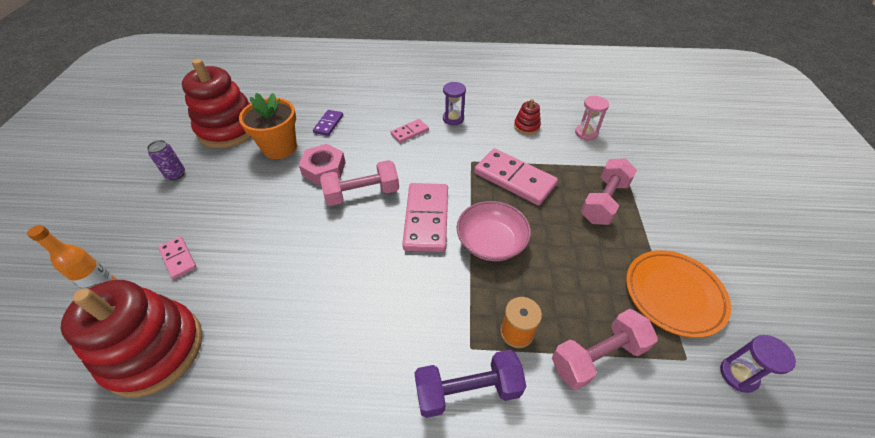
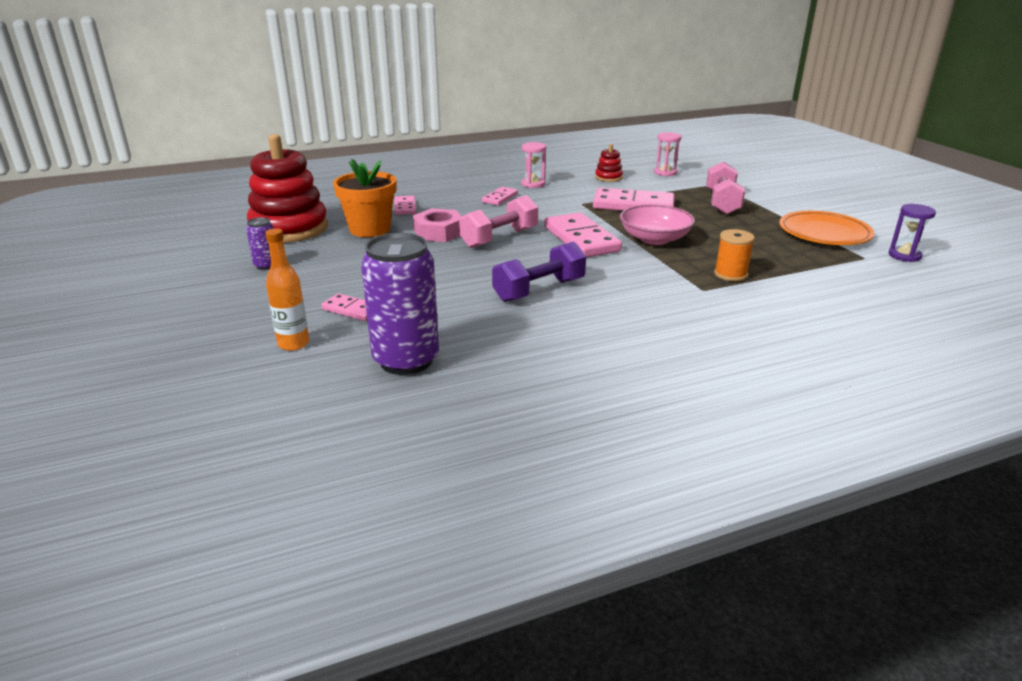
camera: 25 degrees left, 20 degrees down
red stacking toy [61,280,202,397] -> purple can [361,233,439,375]
purple domino [313,110,343,136] -> pink domino [394,196,416,215]
purple dumbbell [414,350,526,418] -> purple dumbbell moved to [492,241,586,302]
purple hourglass [443,82,466,125] -> pink hourglass [522,142,546,188]
pink dumbbell [552,309,658,390] -> none

